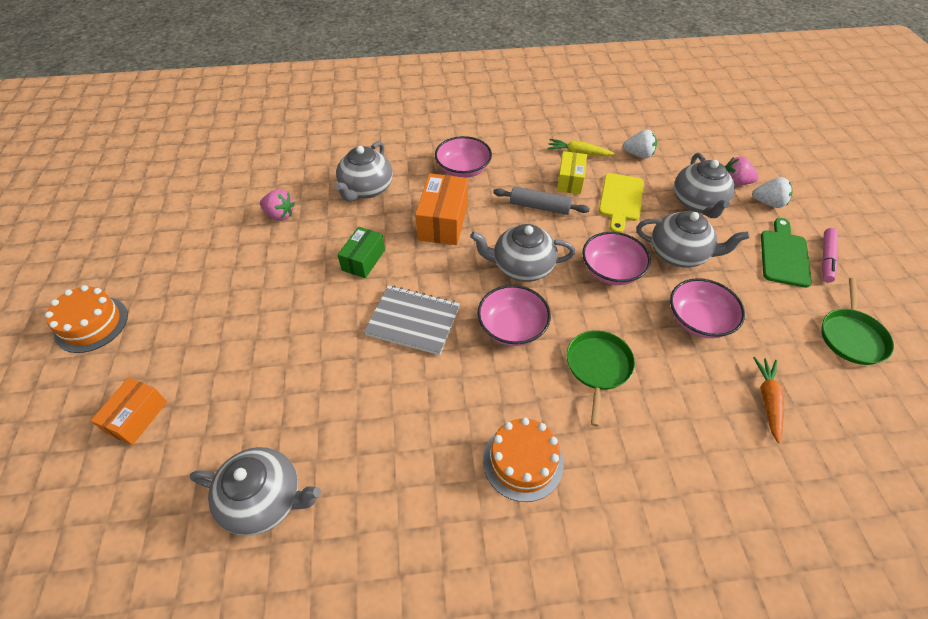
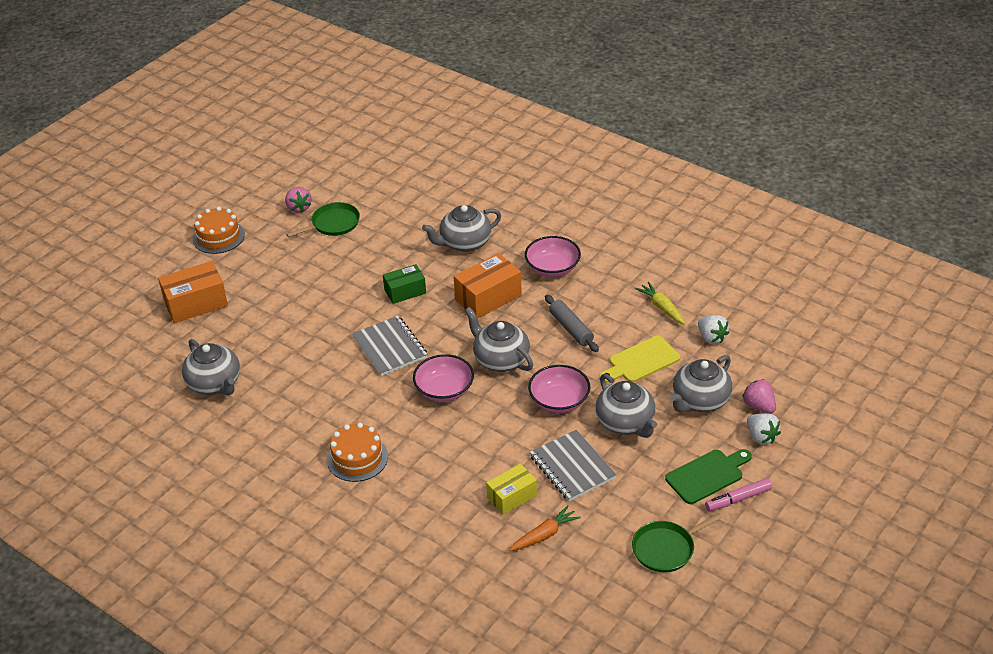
camera: 45 degrees right, 10 degrees down
orange box [90,377,167,445] -> orange box [158,261,228,323], size x1.54
pink strawberry [260,189,295,221] -> pink strawberry moved to [285,187,312,213]
yellow box [557,151,587,194] -> yellow box moved to [486,464,537,515]
green pan [567,330,635,426] -> green pan moved to [286,202,360,237]
pink bowl [670,278,745,338] -> grey notebook [530,430,617,501]

